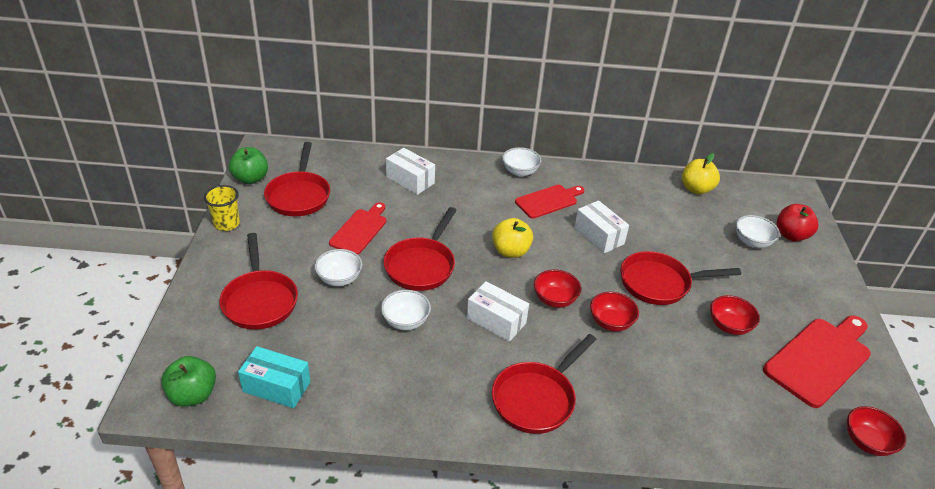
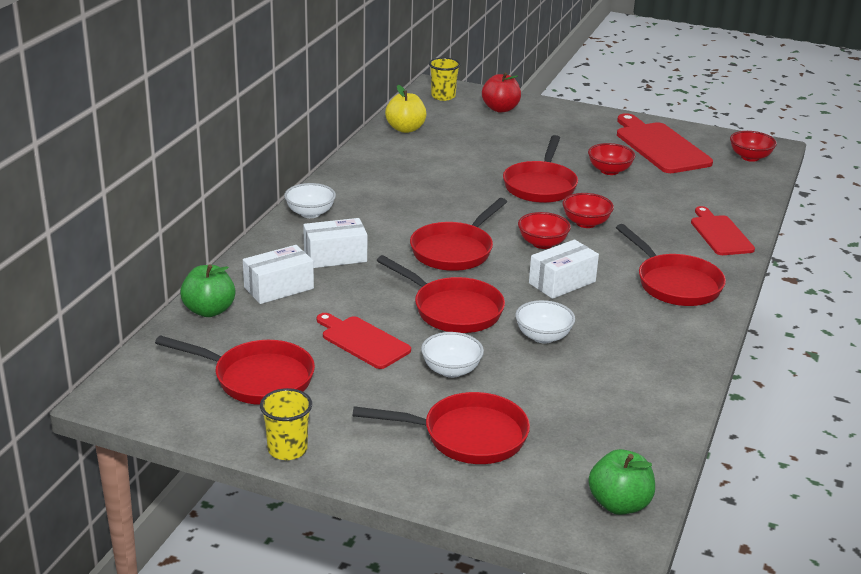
camera: 70 degrees left, 10 degrees down
green apple [229,147,268,184] -> green apple moved to [180,264,235,317]
turquoise box [238,346,310,408] -> none
yellow apple [492,218,533,258] -> red pan [410,198,507,271]
red cutting board [515,185,584,219] -> red cutting board moved to [691,206,755,255]
white box [574,200,629,253] -> white box moved to [303,218,367,268]
white bowl [736,215,780,248] -> none
none -> yellow cup [429,58,461,101]

